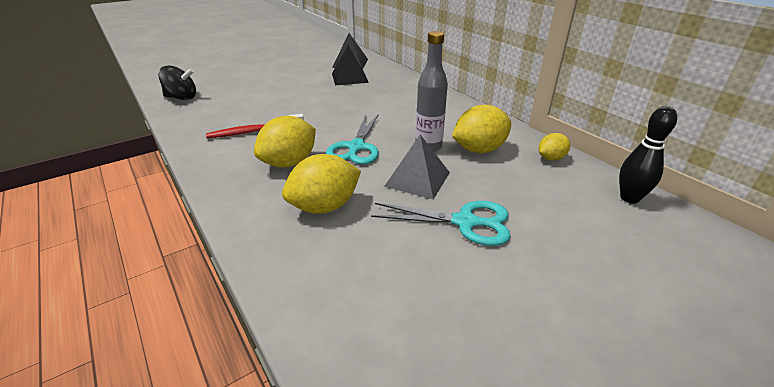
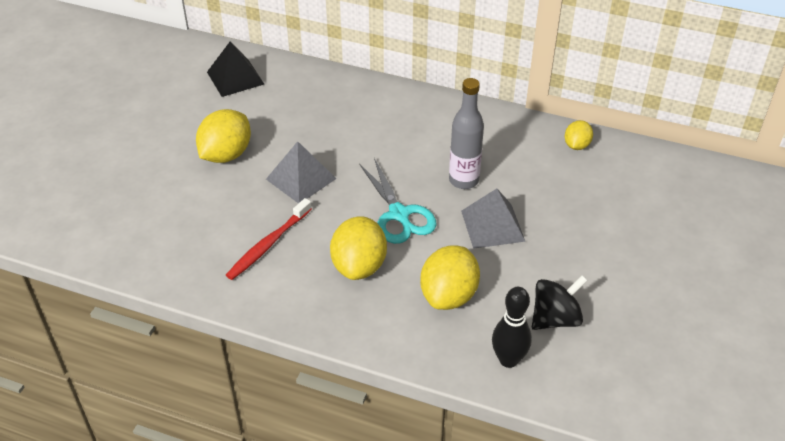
camera: 35 degrees left, 10 degrees up
black spinning top [159,65,196,100] -> black spinning top moved to [532,275,588,330]
black pyramid [332,45,369,85] -> none
turquoise scissors [371,201,511,246] -> none
yellow lemon [452,105,511,153] -> yellow lemon moved to [196,109,251,163]
black bowling pin [619,106,677,204] -> black bowling pin moved to [492,287,532,368]
none -> grey pyramid [266,141,337,204]

